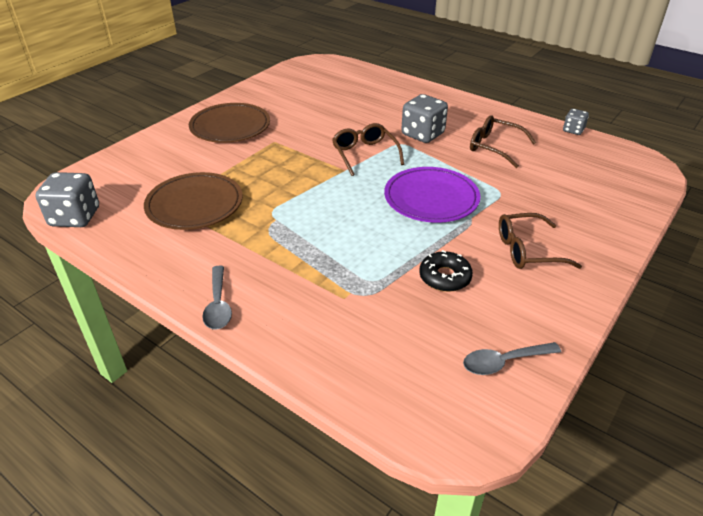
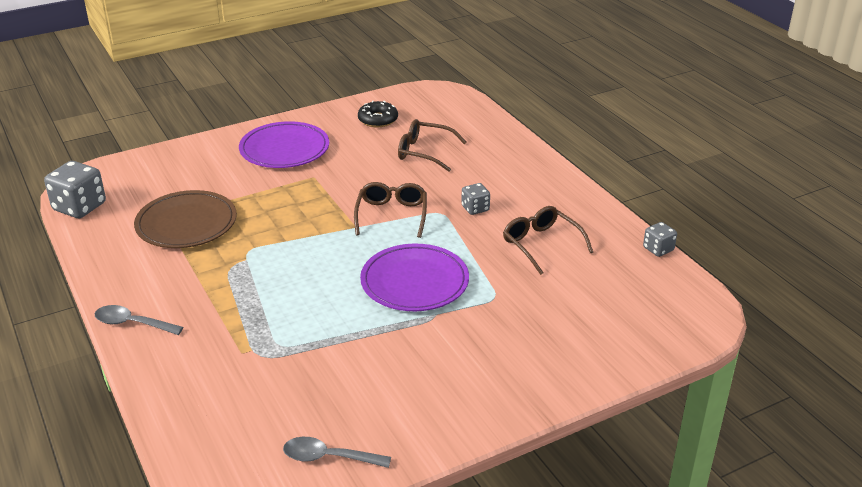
camera: 25 degrees right, 5 degrees down
brown plate [189,103,270,143] -> purple plate [239,121,329,168]
grey spoon [202,266,232,330] -> grey spoon turned 90 degrees clockwise [95,305,183,335]
grey dice [401,94,448,143] -> grey dice [461,183,490,215], size x0.56
black donut [419,250,473,292] -> black donut moved to [358,101,398,127]
brown glasses [499,213,582,269] -> brown glasses moved to [398,119,467,172]

